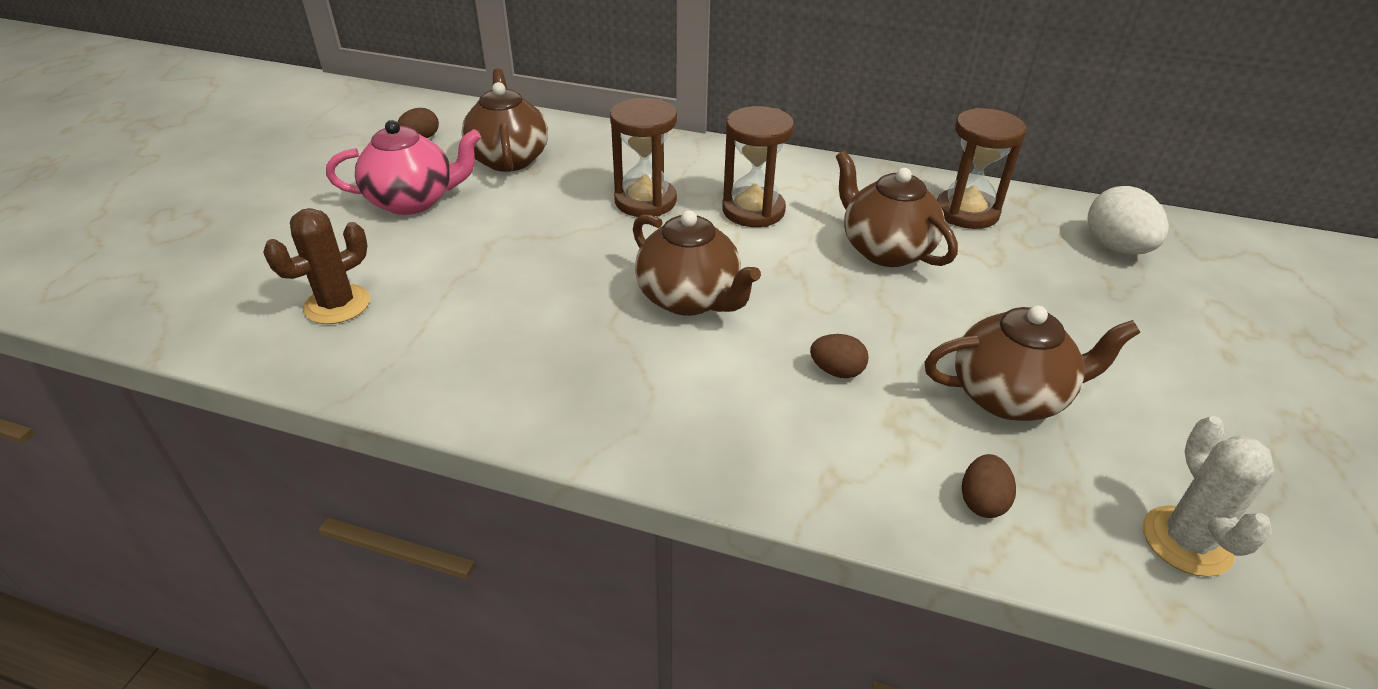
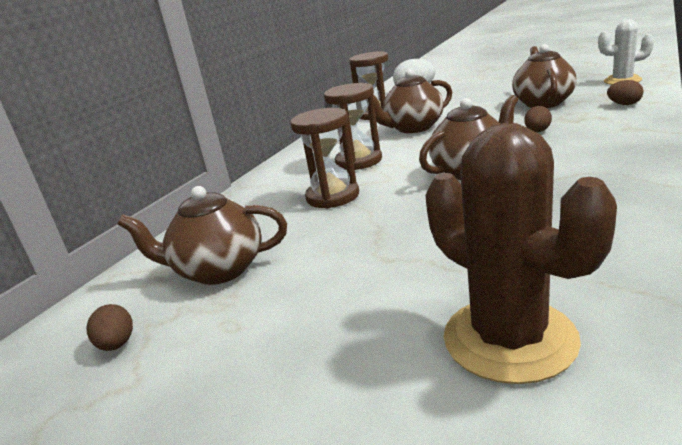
camera: 75 degrees left, 15 degrees down
brown cactus [263,208,370,324] -> brown cactus [425,123,617,384], size x1.62
pink teapot [326,120,481,215] -> none

